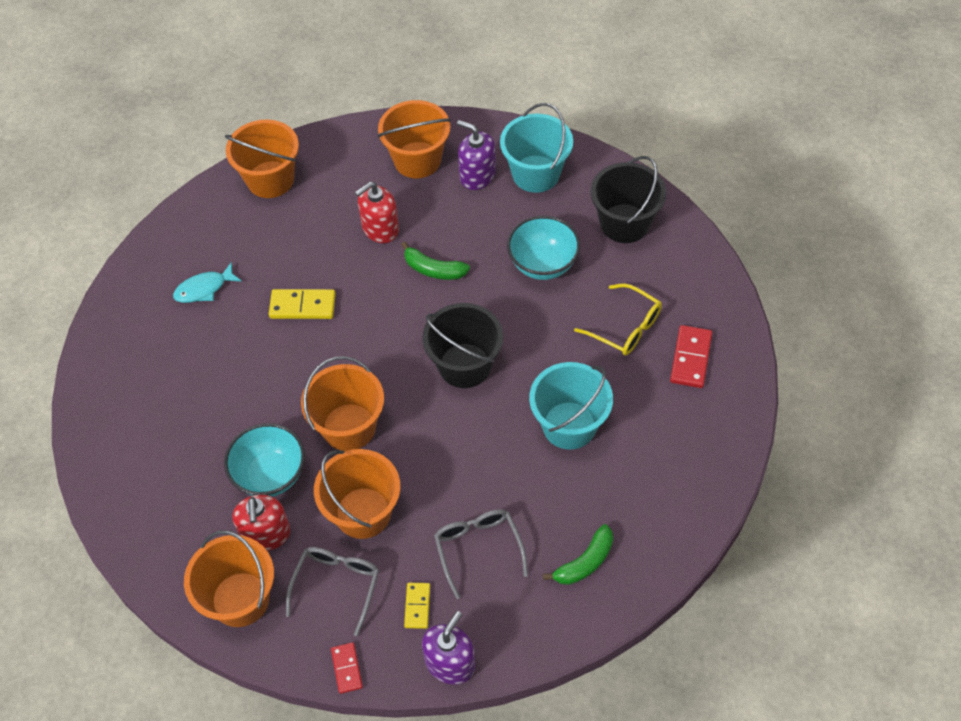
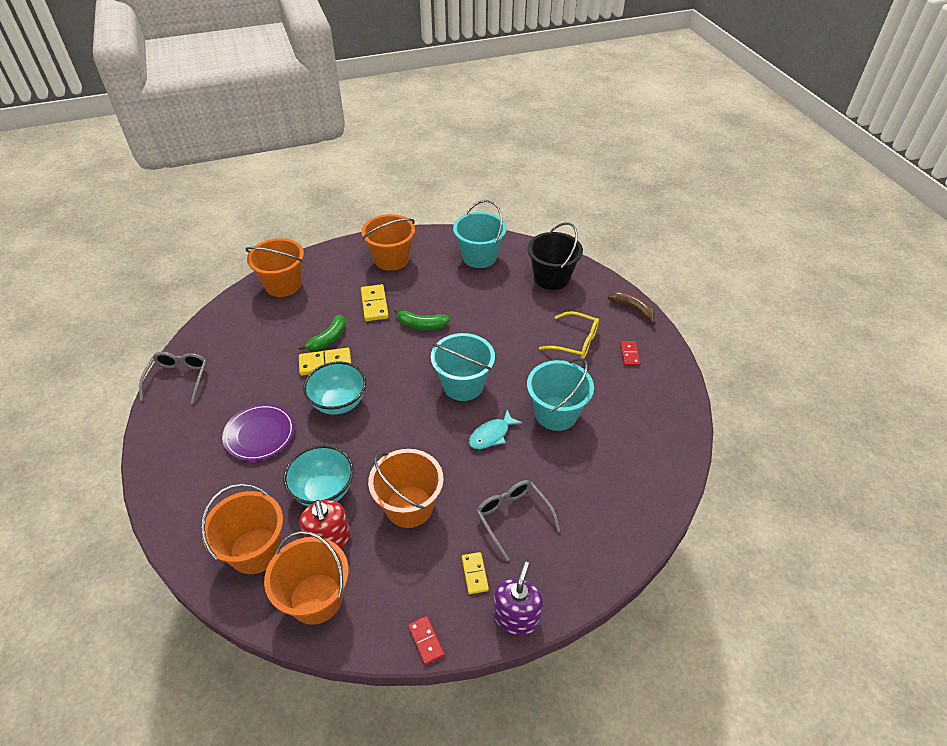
camera: 15 degrees left, 10 degrees down
turquoise fish [173,262,242,303] -> turquoise fish moved to [469,410,523,449]
grey glasses [286,547,379,636] -> grey glasses moved to [139,352,207,404]
orange bucket [301,356,384,451] -> orange bucket moved to [201,484,283,574]
red soap dispenser [355,182,399,243] -> yellow domino [361,284,389,321]
black bucket [422,303,503,388] -> turquoise bucket [431,333,495,401]
purple soap dispenser [457,120,496,190] -> none
turquoise bowl [507,216,580,280] -> turquoise bowl moved to [303,362,366,415]
green banana [543,524,613,585] -> green banana moved to [298,315,346,351]
red domino [670,325,712,388] -> red domino [620,341,640,366], size x0.63
none -> purple plate [222,404,295,461]
none -> brown banana [608,291,656,324]

